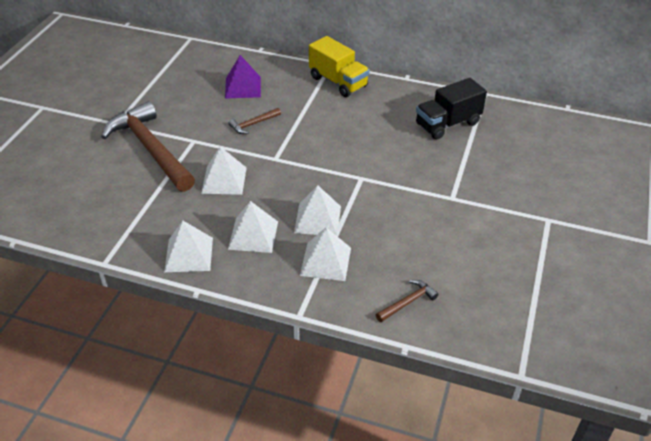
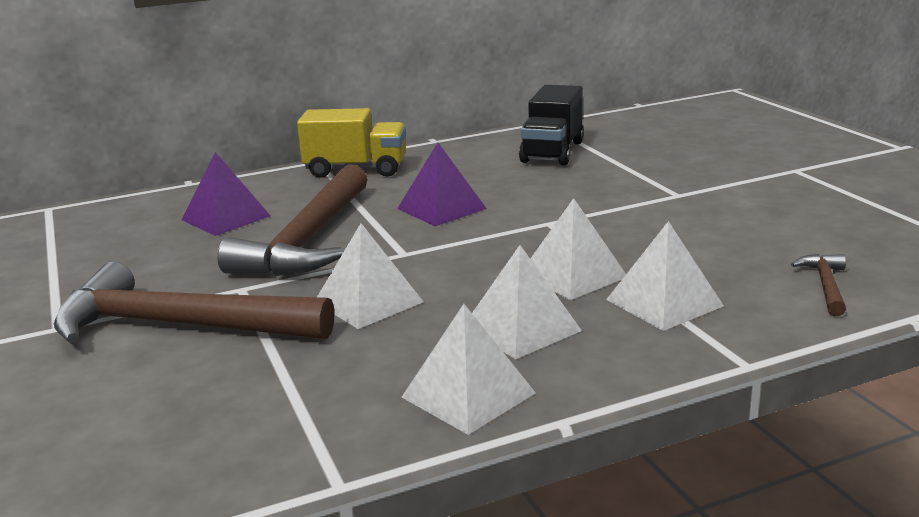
camera: 40 degrees left, 20 degrees down
brown hammer [229,108,281,134] -> brown hammer [217,164,367,276], size x2.40
none -> purple pyramid [397,143,487,226]

